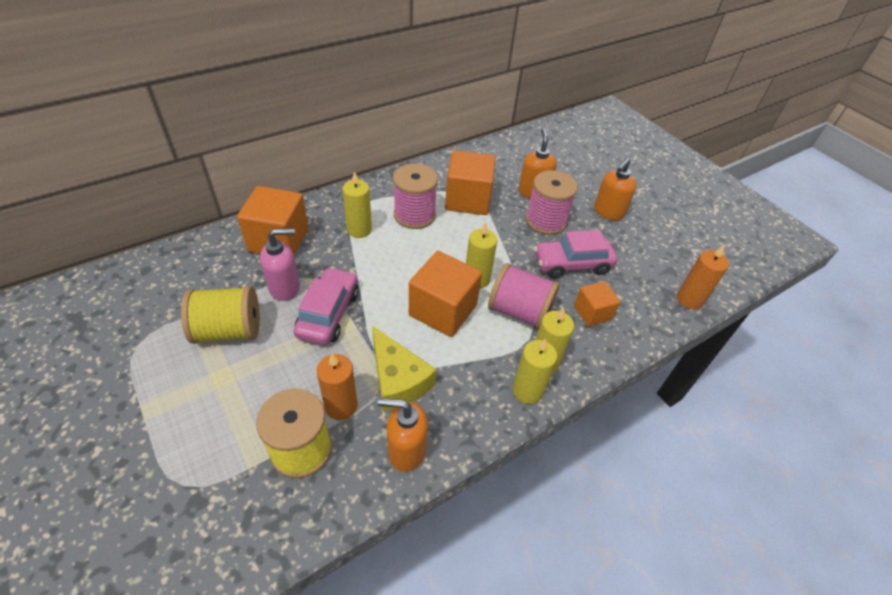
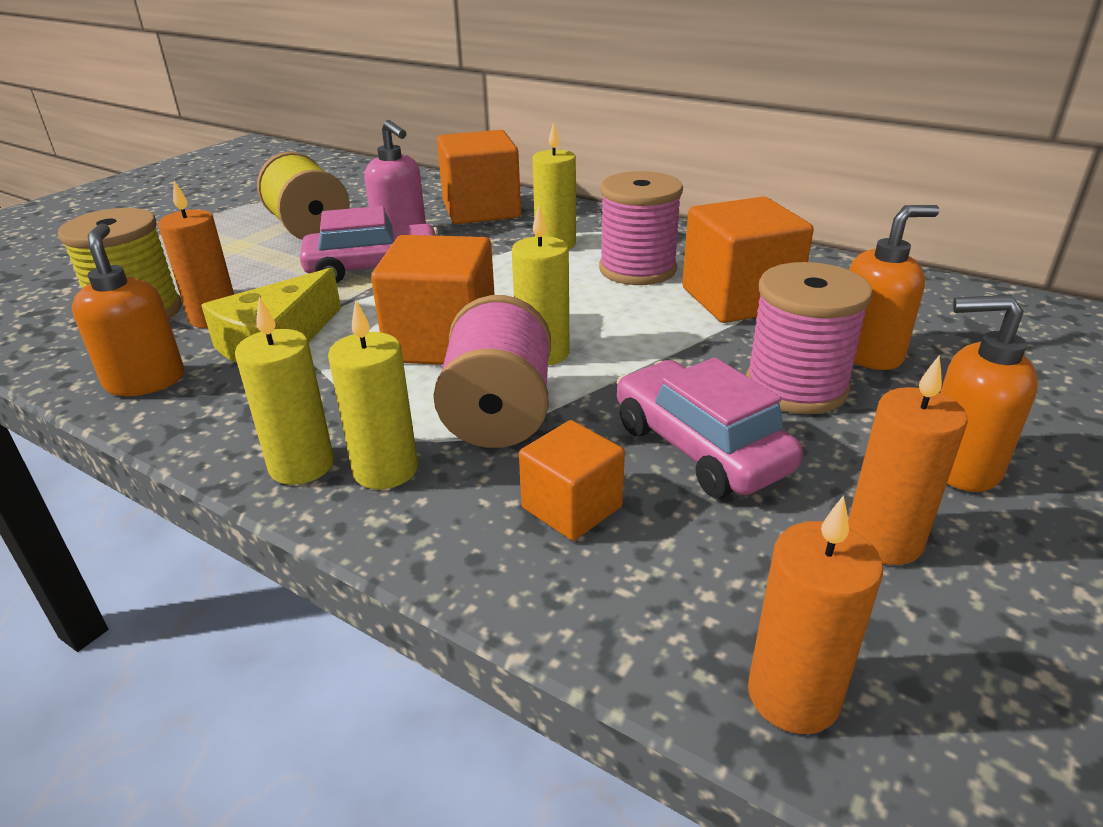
camera: 70 degrees right, 15 degrees down
none -> orange candle [848,356,968,565]

